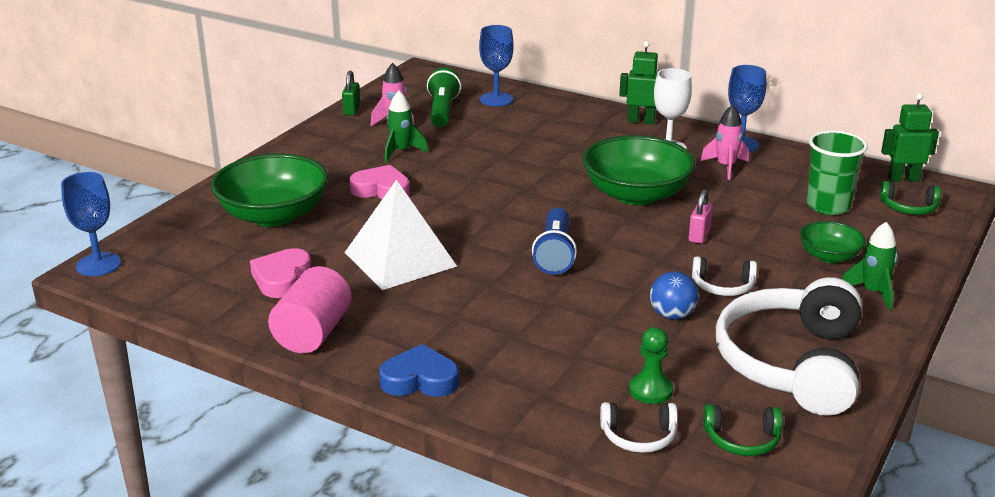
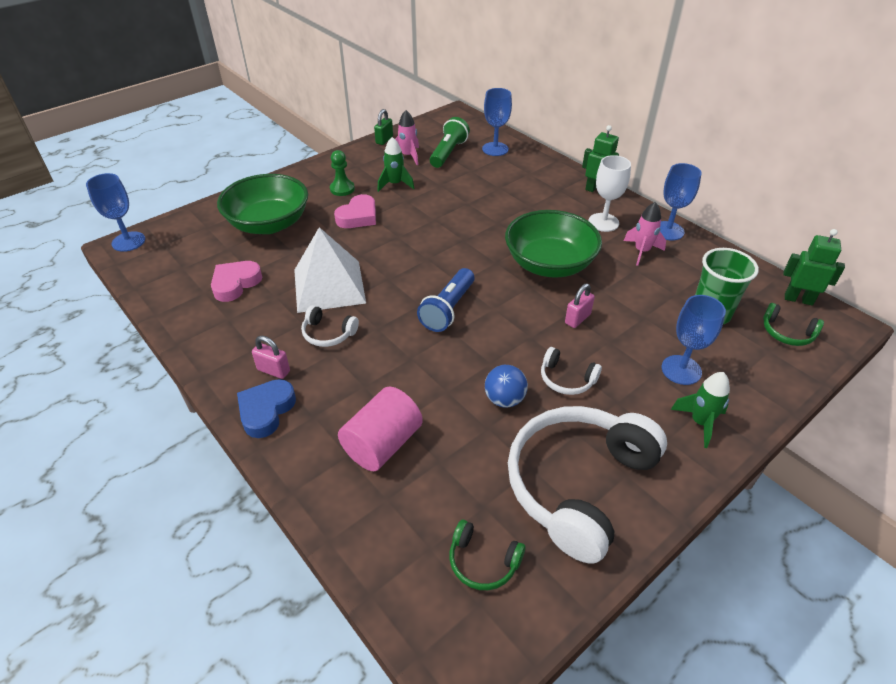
camera: 20 degrees right, 15 degrees up
pink cylinder [268,266,352,353] -> pink cylinder moved to [338,387,423,471]
pink heart [349,165,410,199] -> pink heart turned 90 degrees clockwise [334,194,376,228]
blue heart [379,344,459,397] -> blue heart turned 90 degrees counterclockwise [237,379,296,438]
white headphones [600,402,678,453] -> white headphones moved to [301,305,359,347]
green pawn [629,327,673,404] -> green pawn moved to [330,150,355,196]
green bowl [800,221,866,263] -> blue goblet [662,295,726,385]
none -> pink padlock [252,336,290,379]

